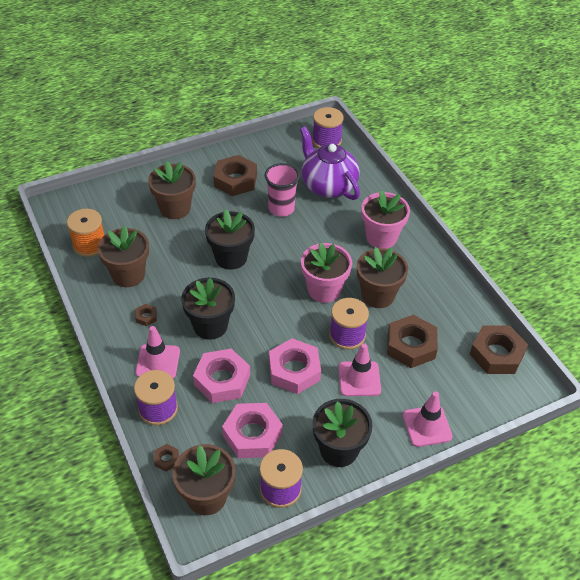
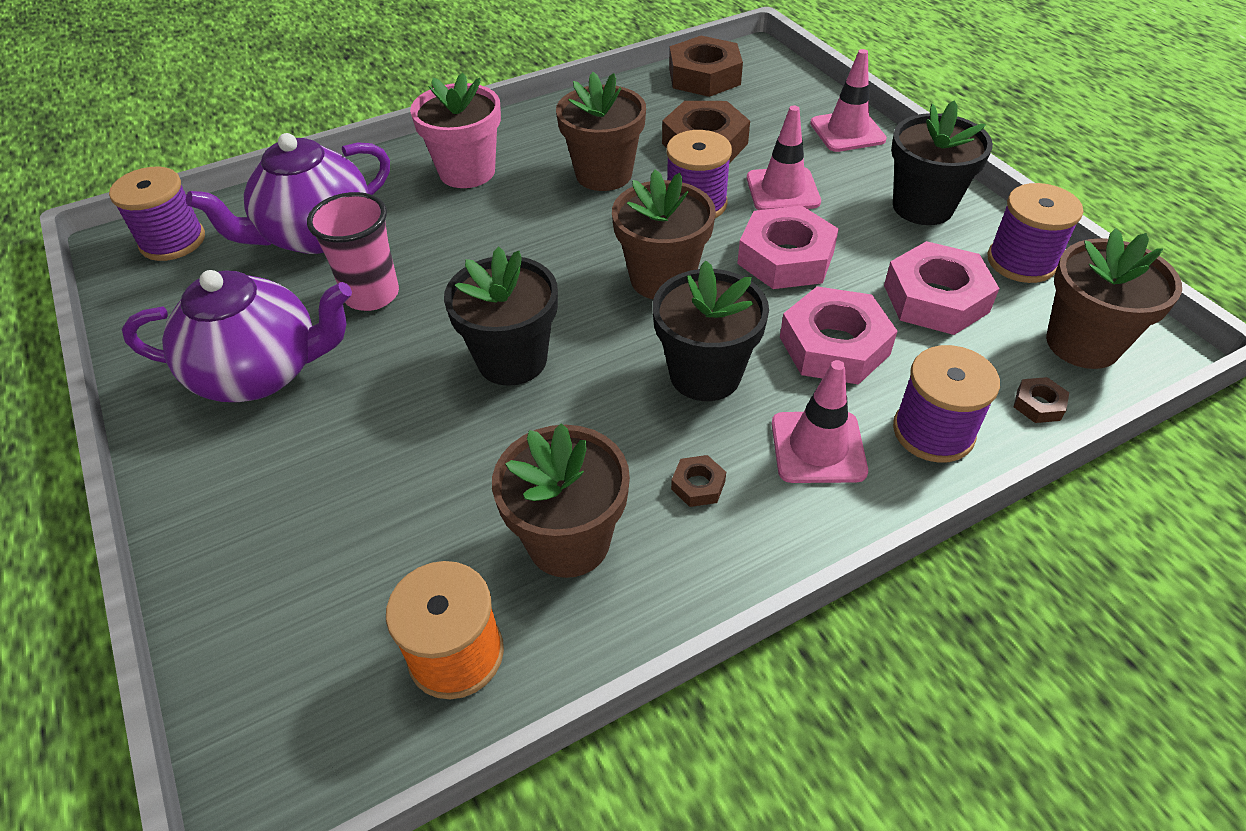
camera: 90 degrees left, 0 degrees up
brown flower pot [148,161,196,219] -> brown flower pot moved to [612,170,716,299]
brown nut [213,155,257,196] -> purple teapot [122,270,352,402]
pink flower pot [301,242,352,303] -> none

